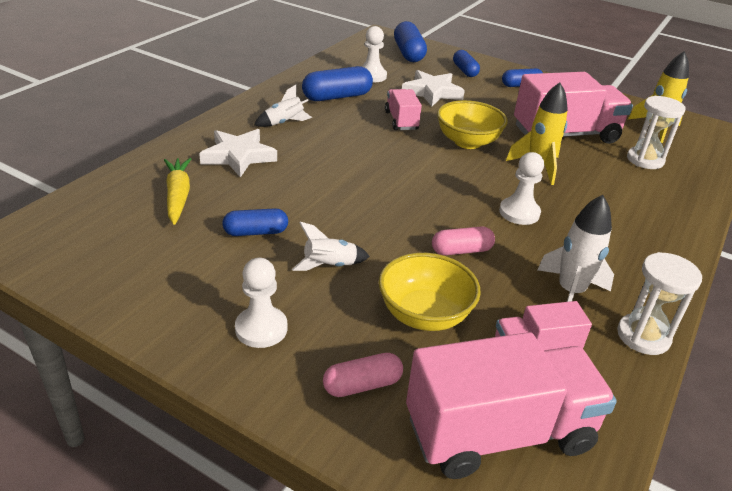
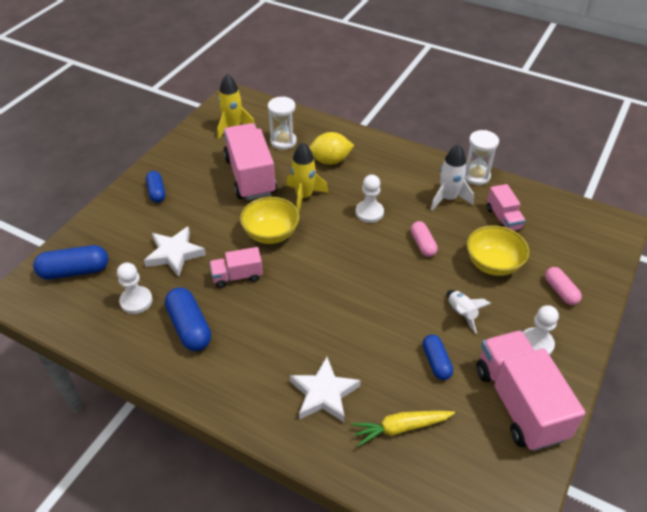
camera: 90 degrees left, 10 degrees up
white rocket [254,85,312,127] -> none
pink truck [406,332,617,479] -> pink truck moved to [476,330,585,451]
blue capsule [453,50,480,77] -> none
none -> yellow lemon [309,132,354,165]

